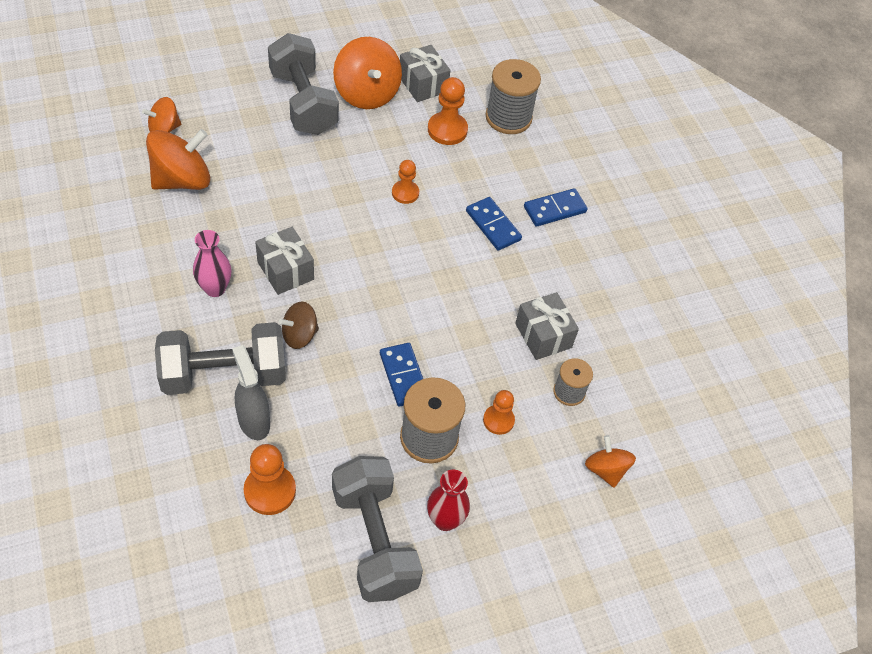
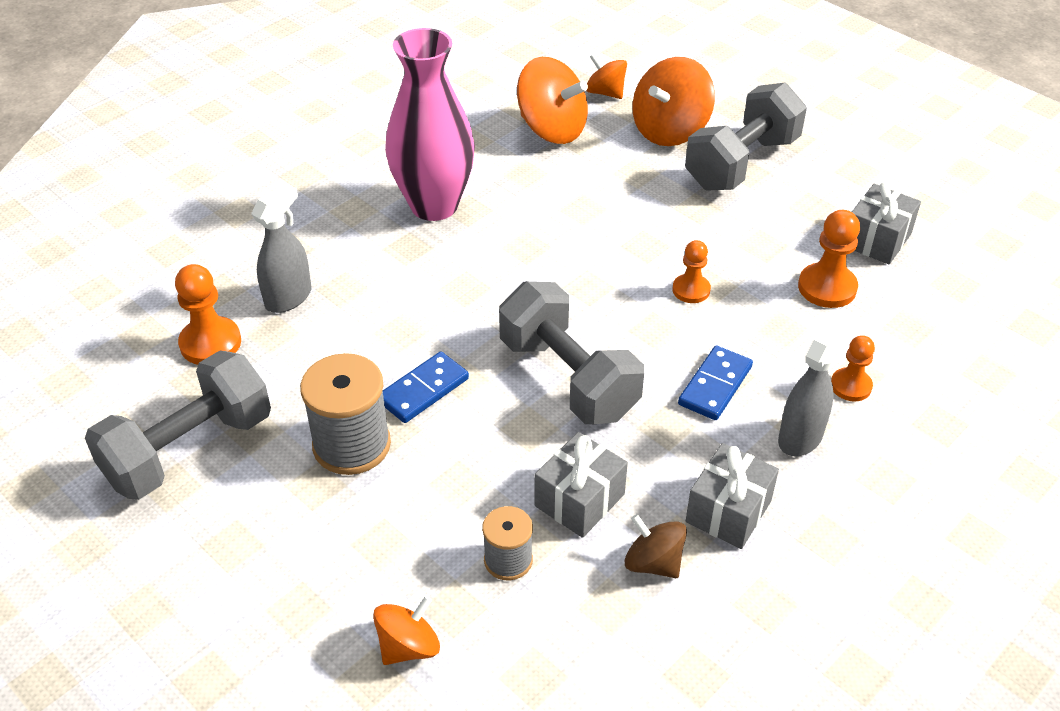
camera: 70 degrees right, 10 degrees down
grey dumbbell [155,322,286,395] -> grey dumbbell moved to [499,281,644,424]
pink vase [193,230,231,297] -> pink vase [385,28,475,221], size x1.97
grey gift [255,227,314,295] -> grey gift moved to [686,443,779,549]
brown spinning top [279,302,319,349] -> brown spinning top moved to [625,514,687,578]
orange spinning top [333,37,402,109] -> orange spinning top moved to [632,57,715,146]
red vase [427,469,470,531] -> none
orange pawn [483,390,515,435] -> orange pawn moved to [831,335,875,402]
grey spool [485,59,541,134] -> none
blue domino [524,188,588,227] -> grey spray bottle [778,319,847,456]

